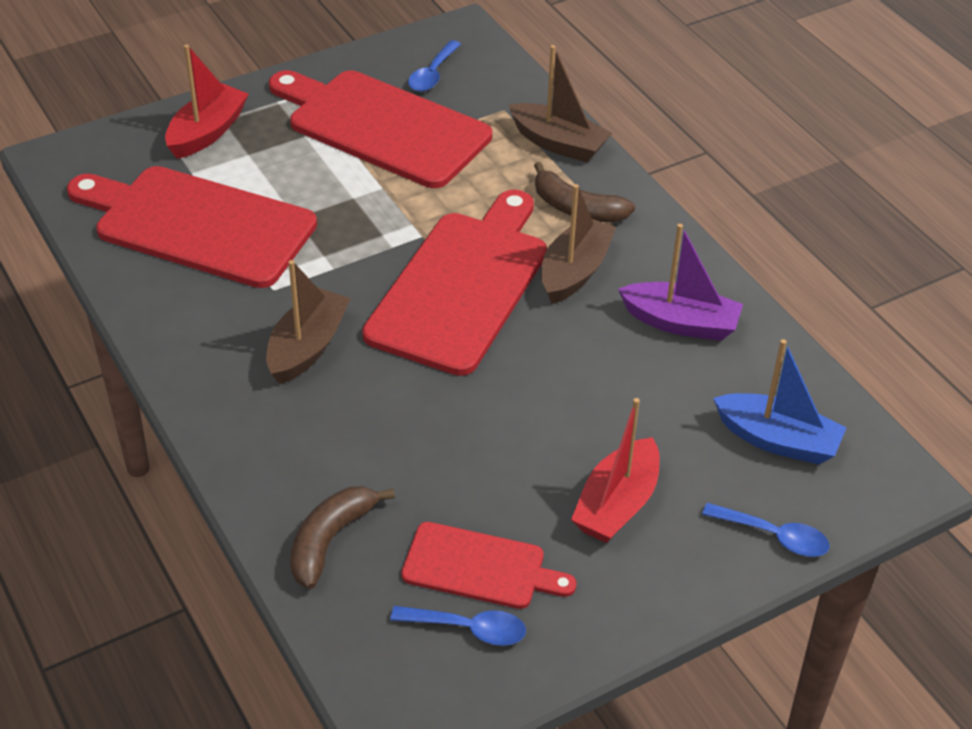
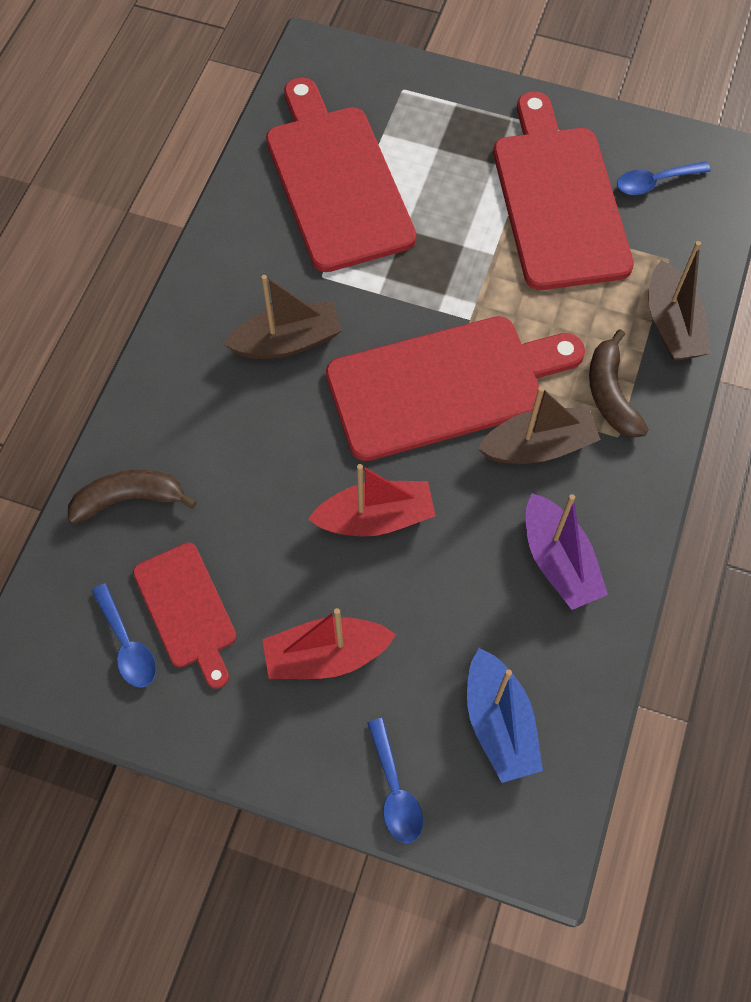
camera: 50 degrees right, 20 degrees up
red boat [165,44,249,159] -> red boat moved to [308,464,436,537]

